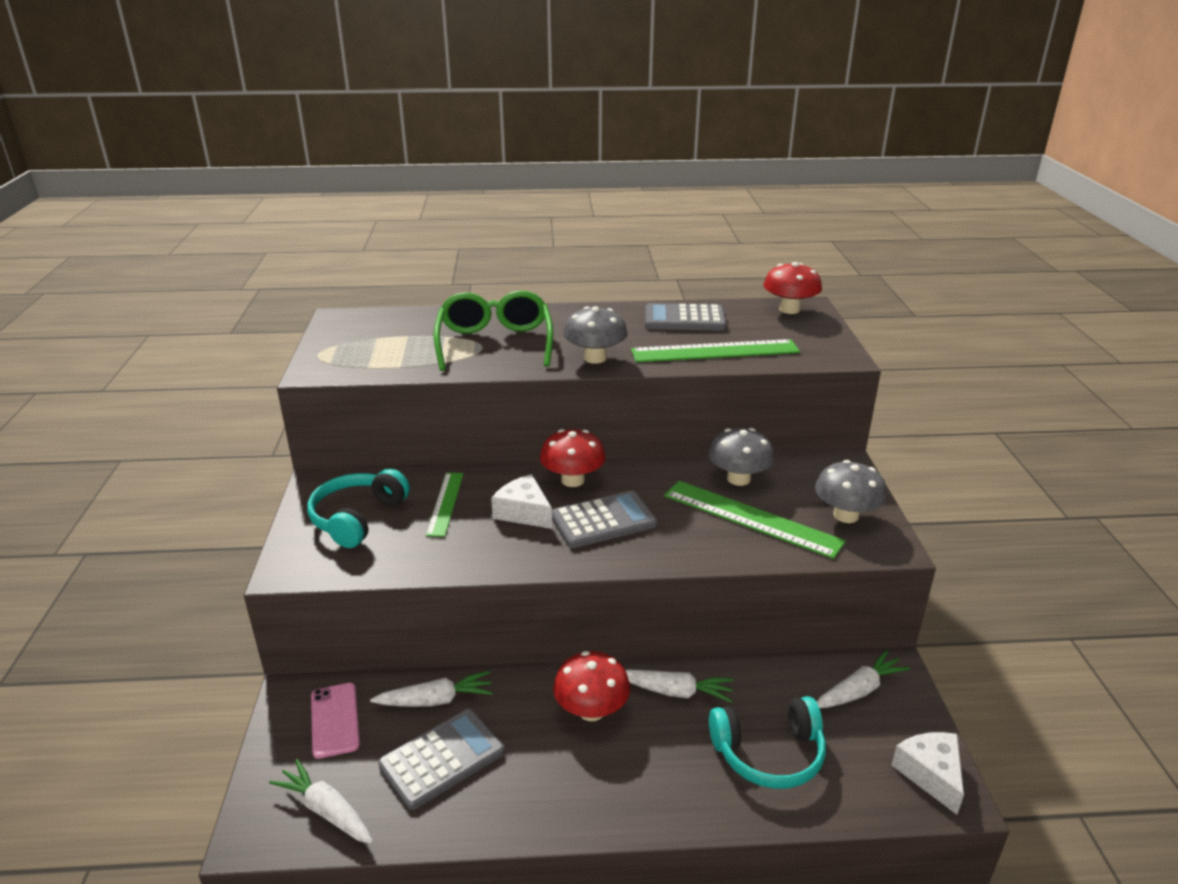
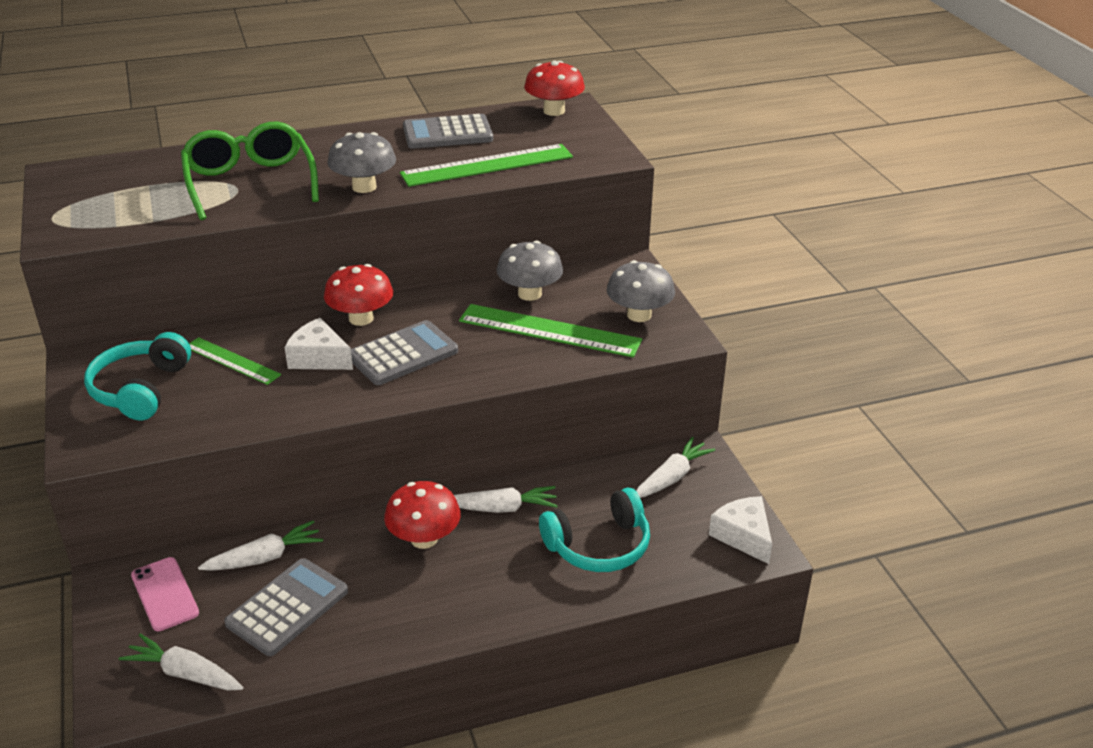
camera: 15 degrees left, 5 degrees up
green ruler [426,473,464,537] -> green ruler turned 45 degrees counterclockwise [189,337,281,385]

